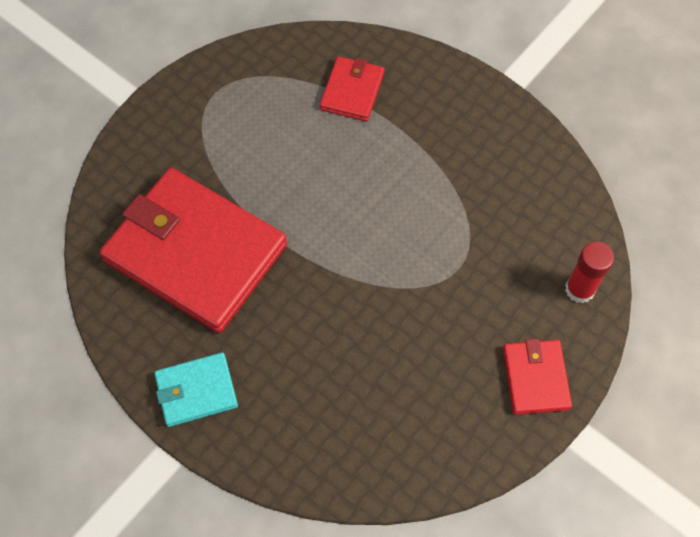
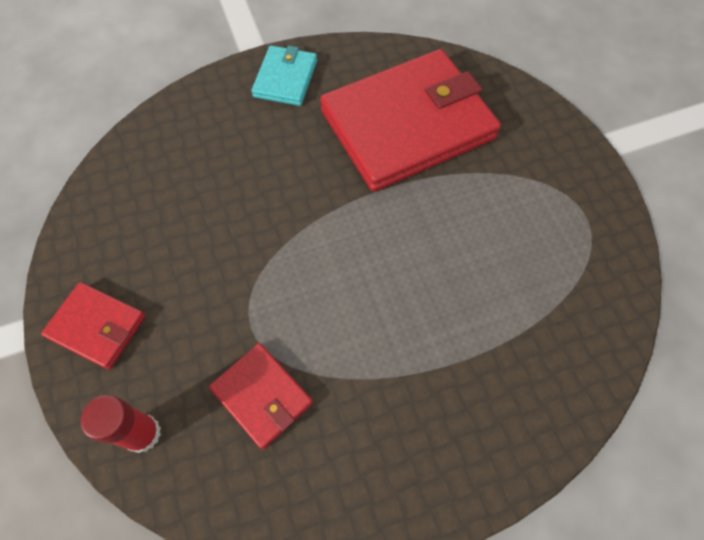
camera: 120 degrees right, 0 degrees up
red wallet [320,56,384,121] -> red wallet moved to [209,343,313,450]

